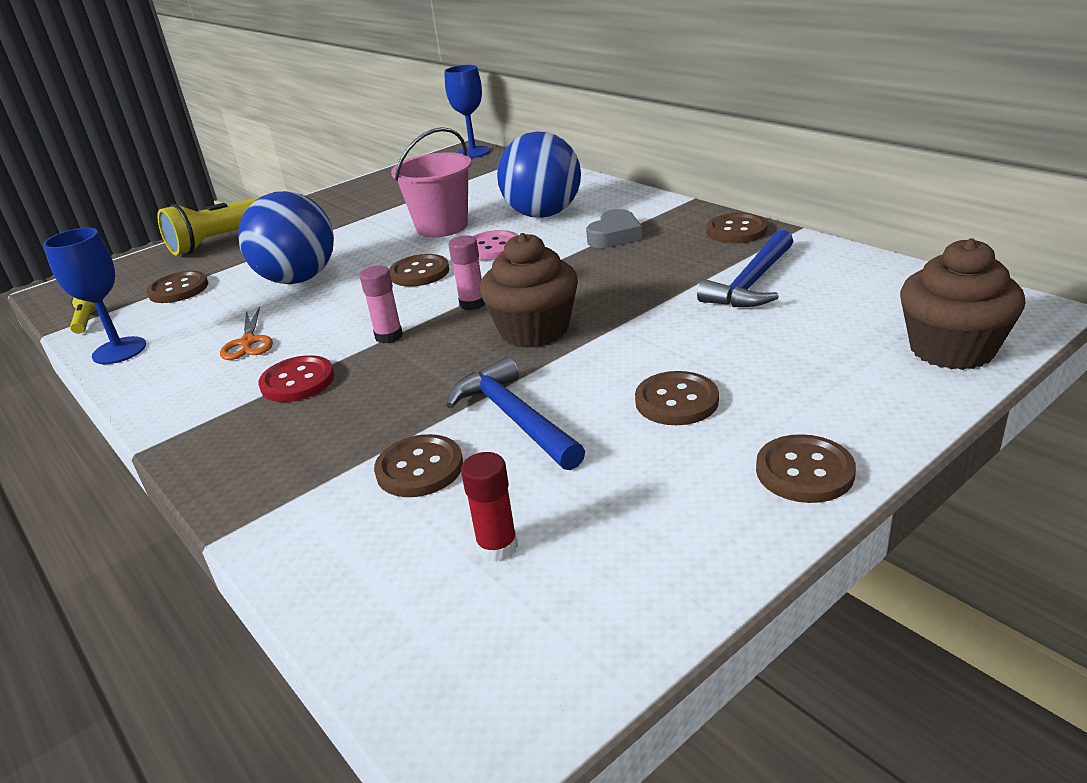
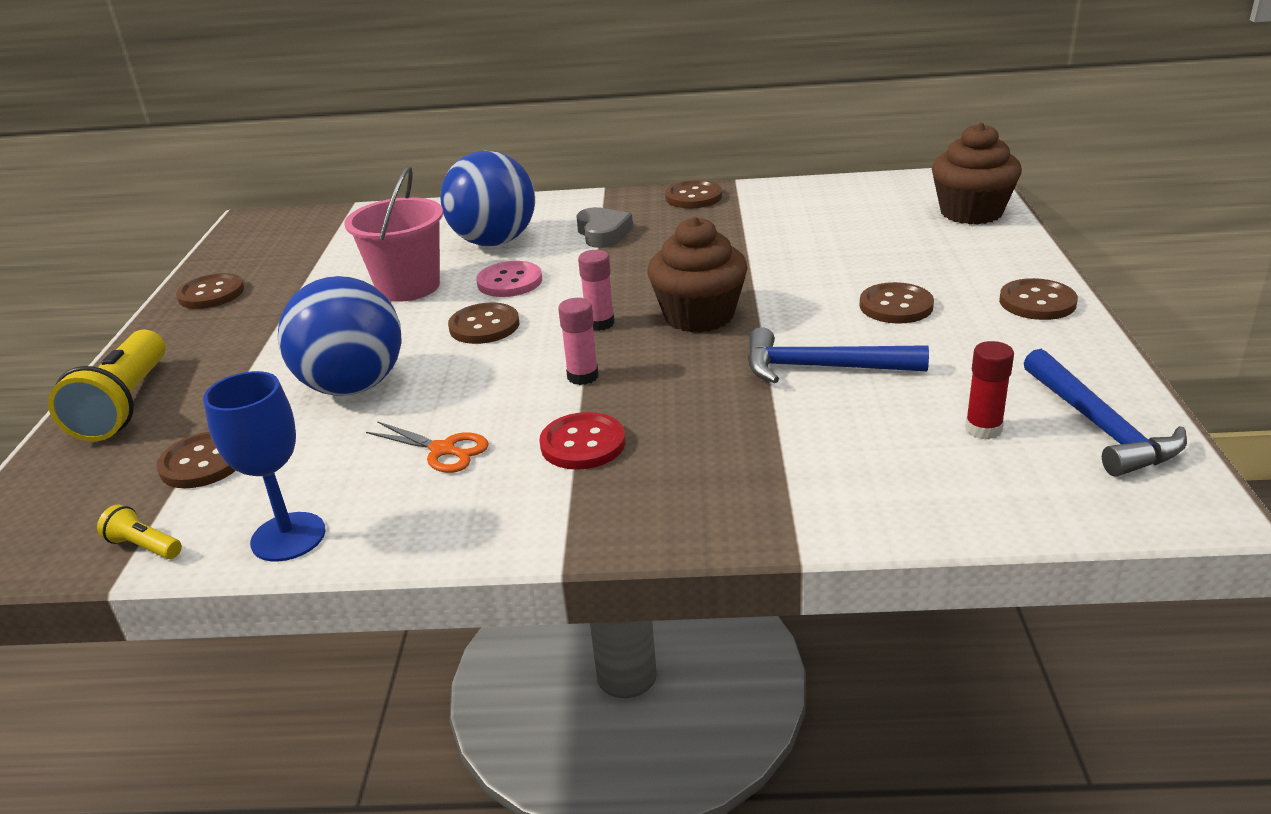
camera: 50 degrees left, 0 degrees up
brown button [374,434,463,497] -> brown button moved to [176,273,244,309]
blue goblet [444,65,490,158] -> none
blue hammer [697,230,793,307] -> blue hammer moved to [1024,349,1187,477]

